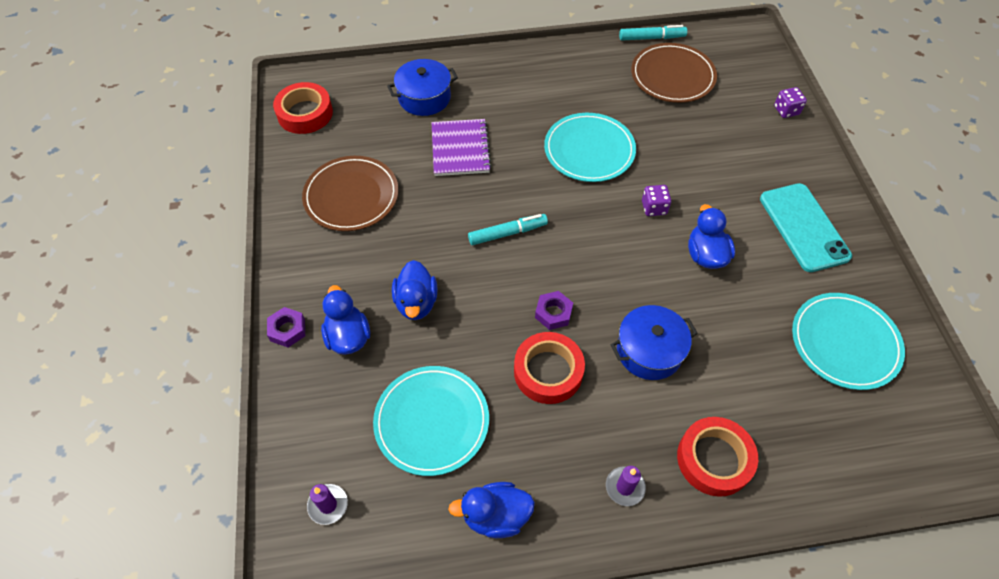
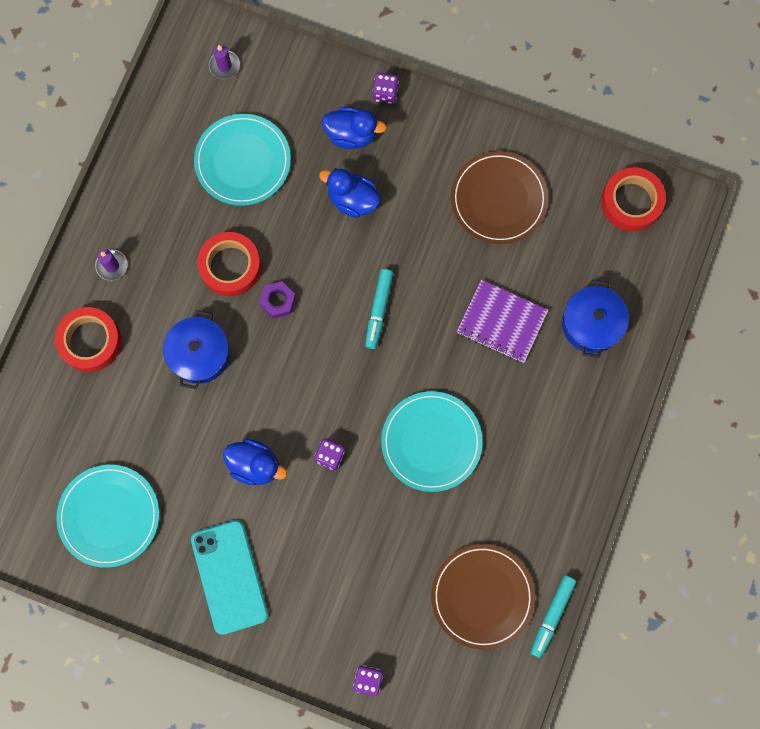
camera: 120 degrees right, 20 degrees up
purple nut [267,307,305,347] -> purple dice [373,73,399,104]
blue duck [448,482,535,538] -> none
turquoise phone [760,183,852,272] -> turquoise phone turned 60 degrees clockwise [191,520,268,635]

